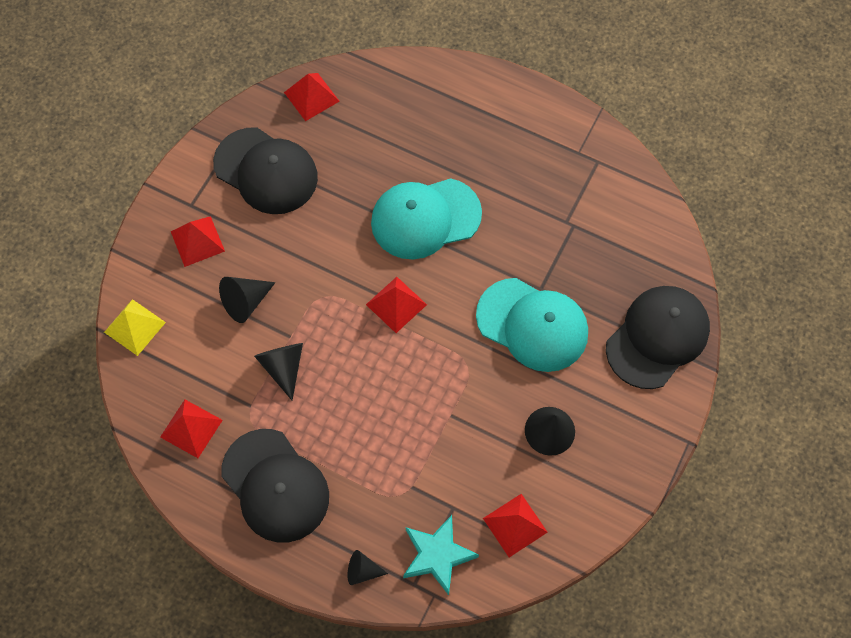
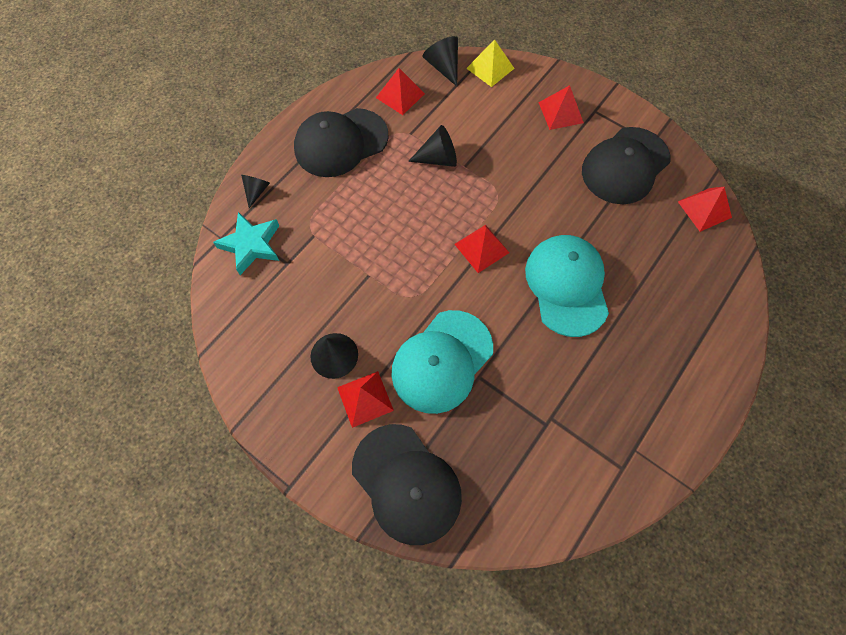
camera: 100 degrees right, 0 degrees up
black cone [219,277,276,323] -> black cone moved to [423,36,458,86]
red pyramid [483,494,548,557] -> red pyramid moved to [337,371,394,428]

